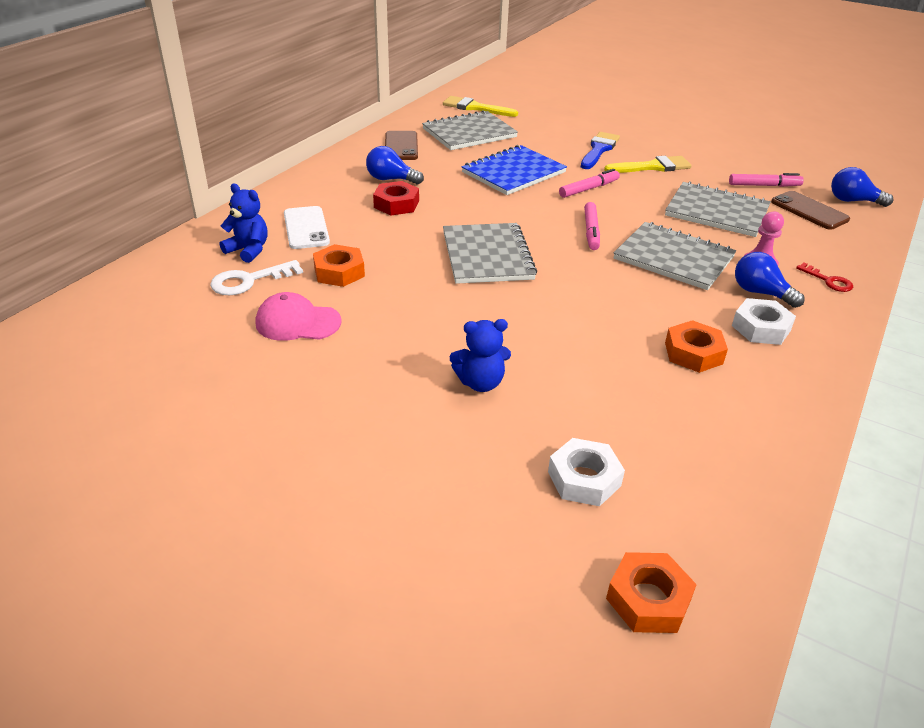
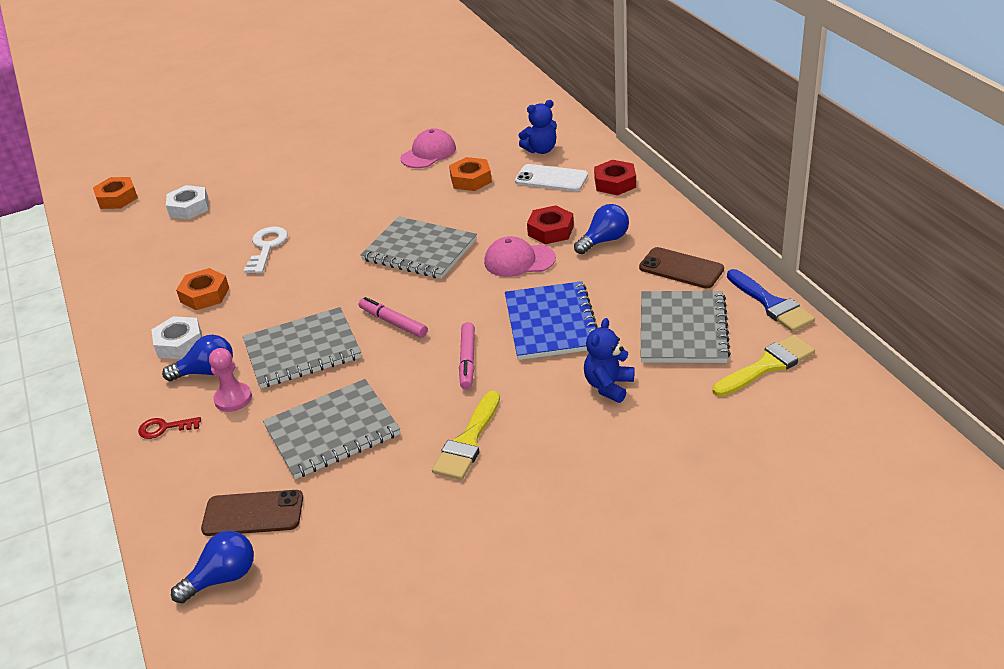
camera: 130 degrees right, 0 degrees up
white key [210,260,303,295] -> white key moved to [244,227,288,274]
blue teddy bear [450,319,511,392] -> blue teddy bear moved to [584,318,635,403]
blue brush [581,132,620,169] -> blue brush moved to [727,269,815,332]
pink marker [729,173,804,187] -> none
none -> pink cap [484,236,556,277]
none -> red nut [594,160,636,195]

